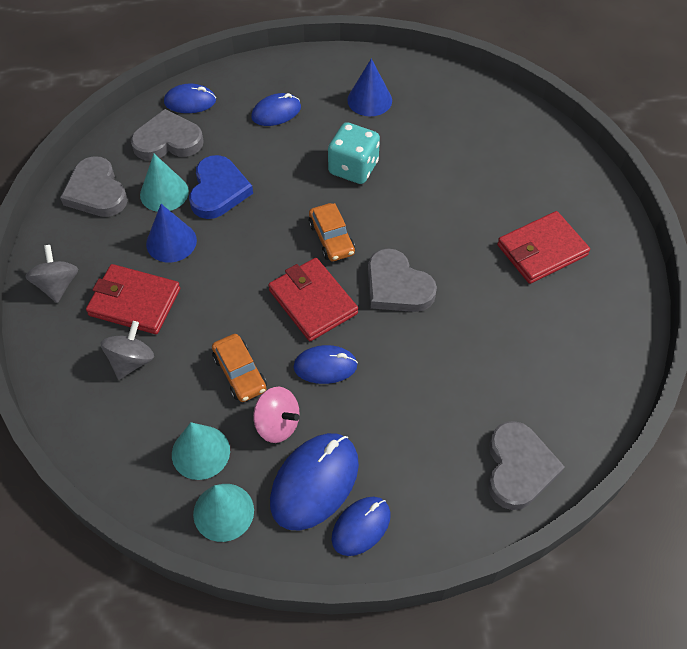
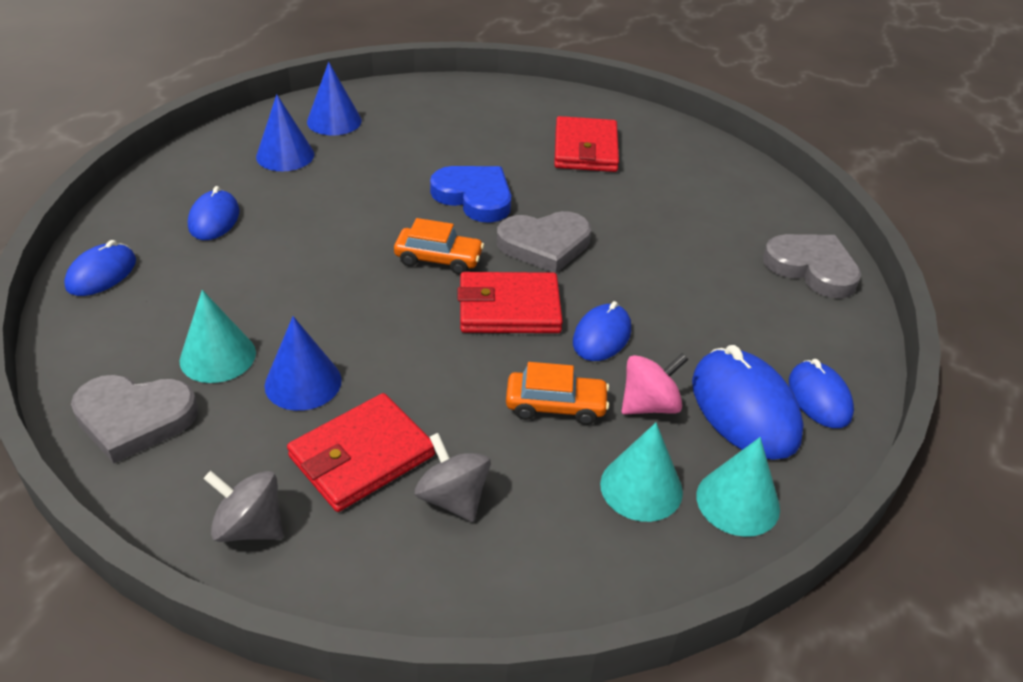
camera: 60 degrees left, 15 degrees down
grey heart [131,109,204,160] -> none
blue heart [189,155,253,219] -> blue heart moved to [430,166,511,223]
turquoise dice [328,122,380,184] -> none
none -> blue cone [307,62,362,135]

